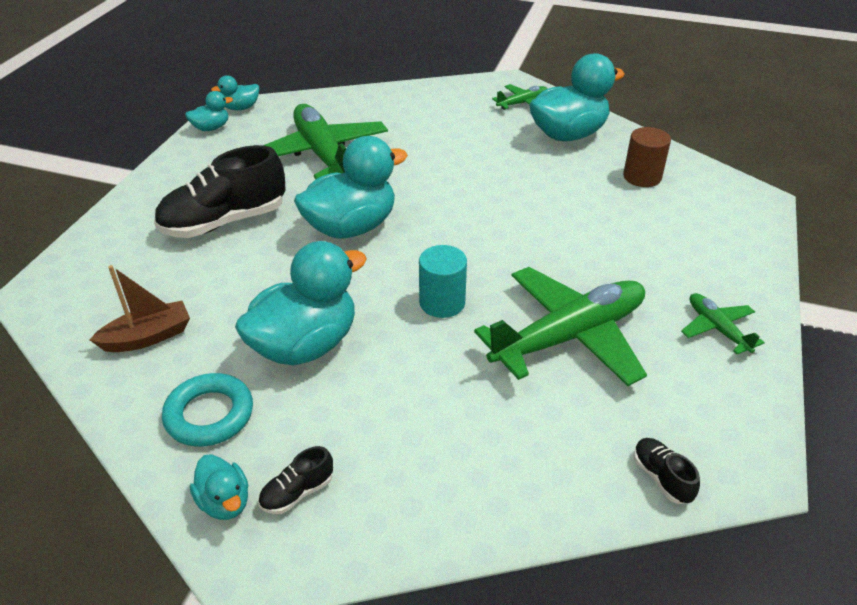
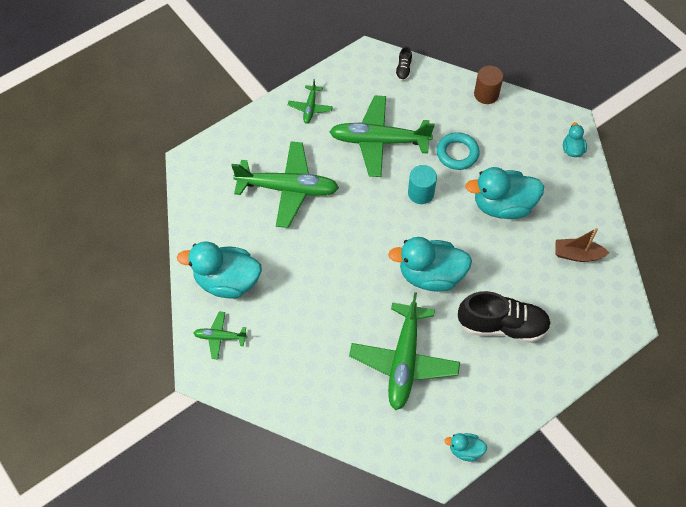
camera: 145 degrees left, 20 degrees up
turquoise ring [162,373,253,447] -> turquoise ring moved to [437,132,480,170]
turquoise duck [211,75,259,110] -> none
black shoe [258,446,333,514] -> none
brown cylinder [623,127,671,187] -> brown cylinder moved to [474,66,503,104]
none -> green plane [231,141,339,228]

